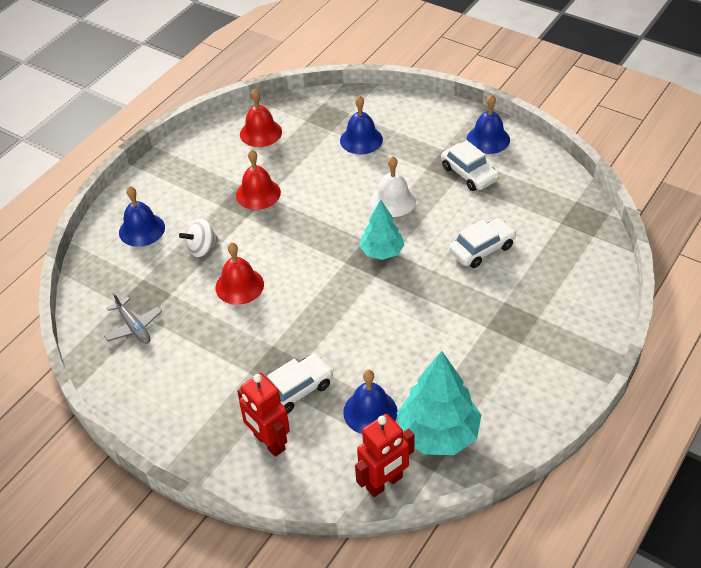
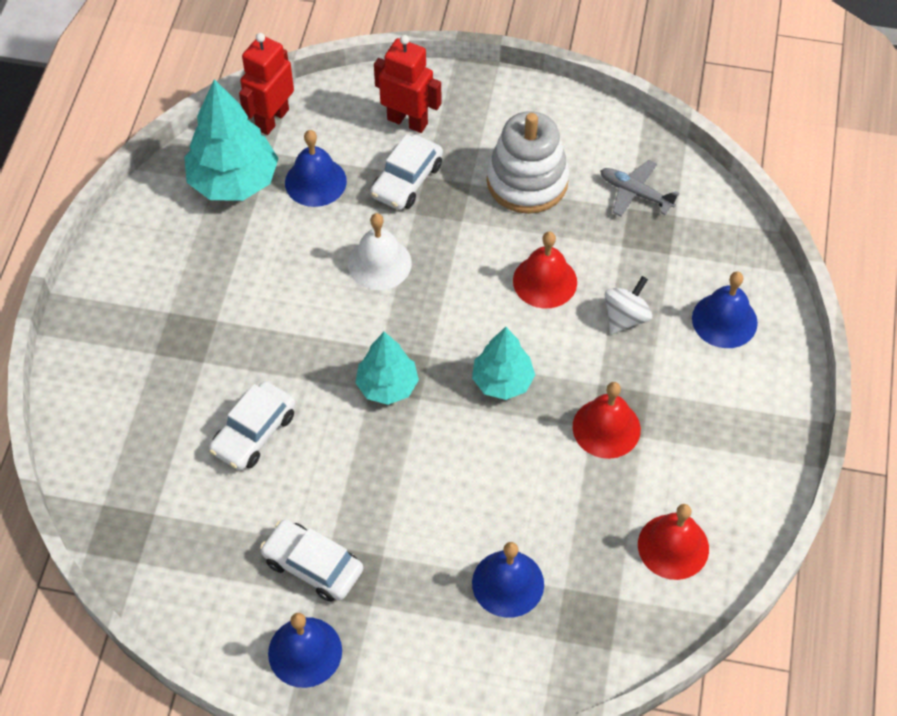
camera: 155 degrees right, 10 degrees up
white bell [371,156,416,217] -> white bell moved to [348,213,412,290]
none -> turquoise tree [472,327,535,400]
none -> white stacking toy [487,111,569,214]

